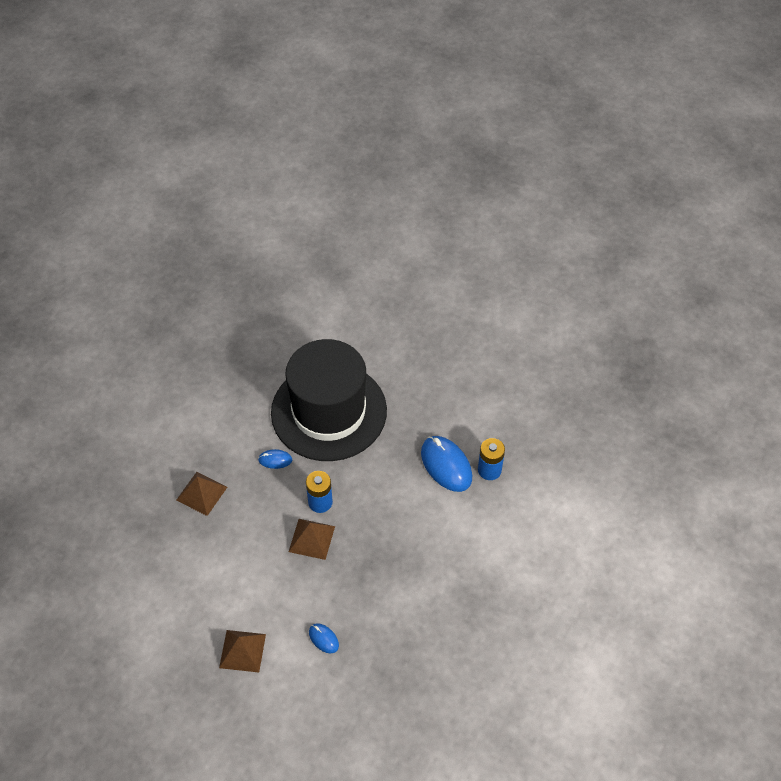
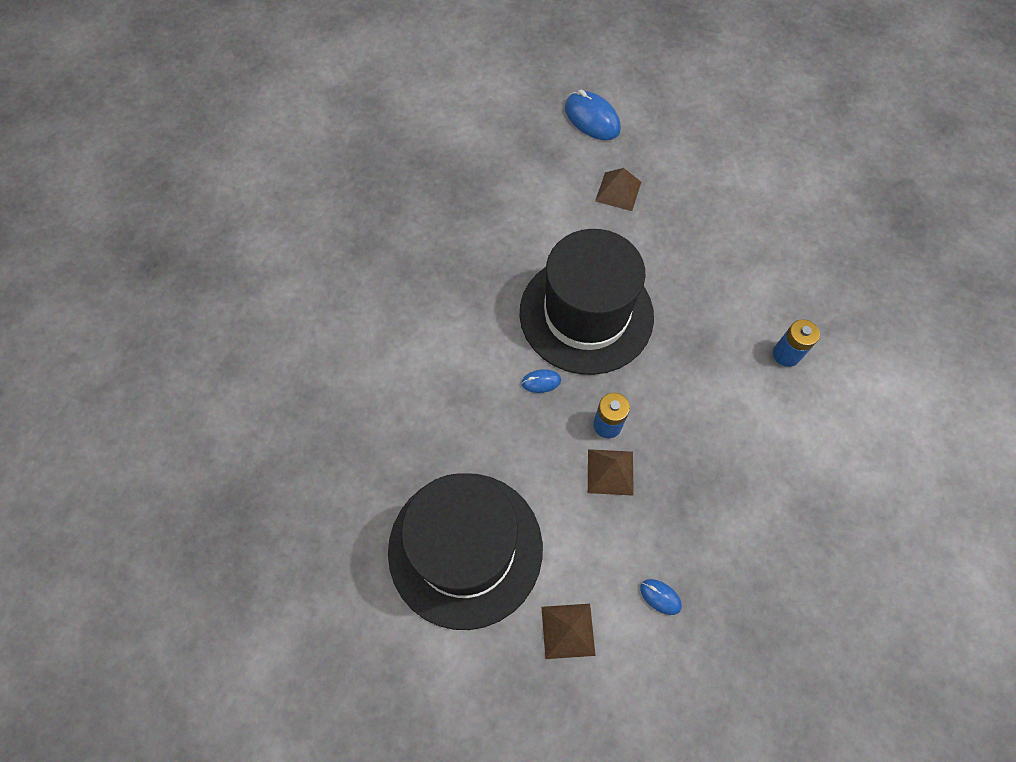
camera: 10 degrees left, 10 degrees up
brown pyramid [176,472,227,516] -> brown pyramid moved to [595,168,641,211]
blue mouse [421,436,472,492] -> blue mouse moved to [565,89,621,140]
none -> black hat [388,473,543,630]

